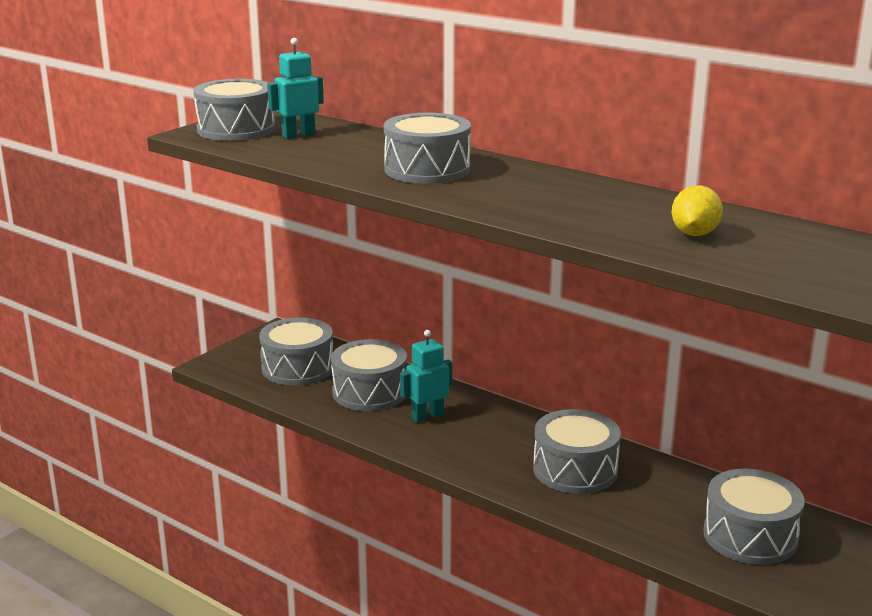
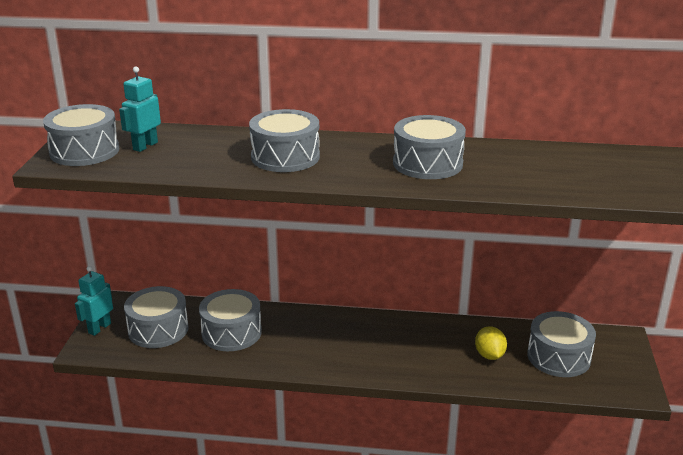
camera: 30 degrees left, 5 degrees up
turquoise robot [400,330,452,423] -> turquoise robot moved to [75,266,113,336]
grey drum [533,409,621,494] -> grey drum moved to [393,115,466,179]
yellow lemon [672,185,723,236] -> yellow lemon moved to [475,326,507,360]

